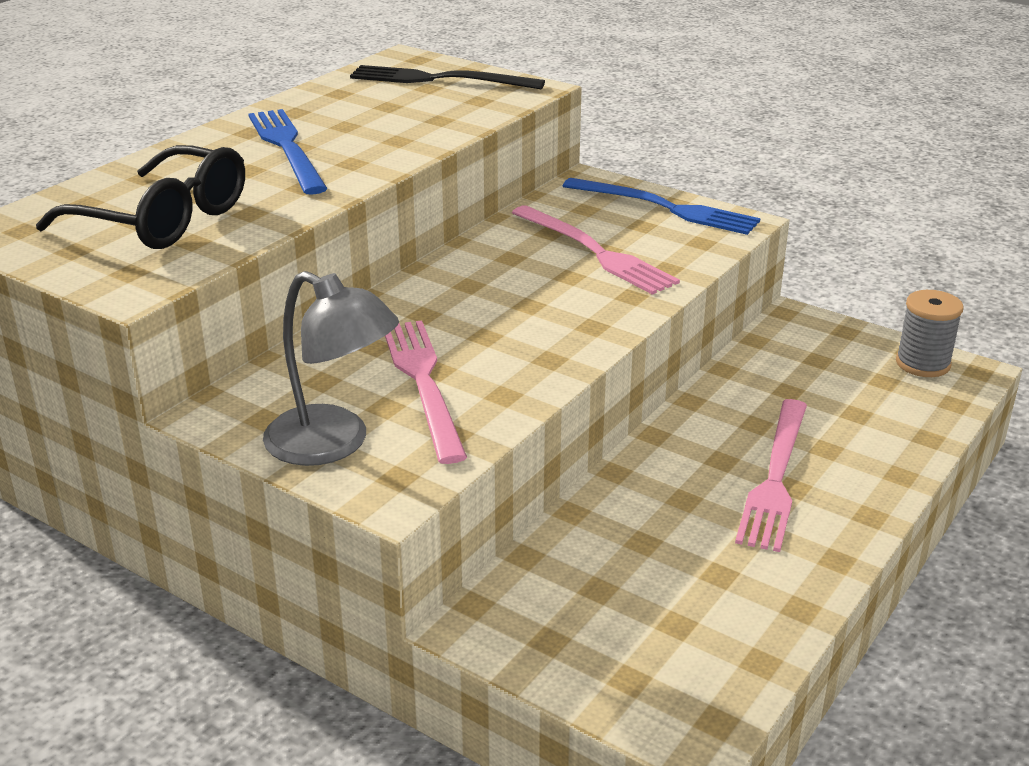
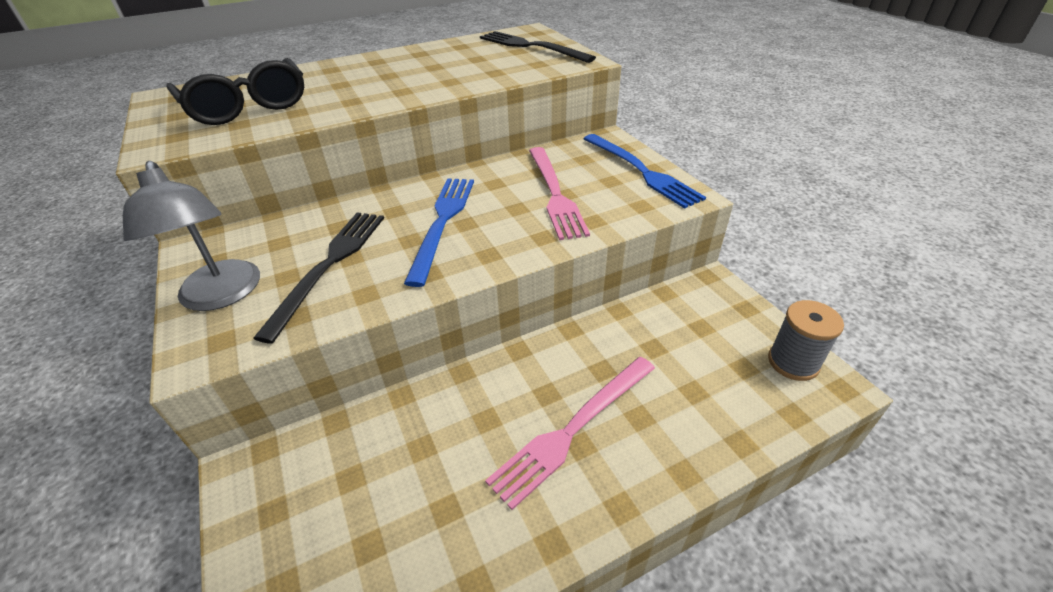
camera: 30 degrees right, 10 degrees up
blue fork [248,109,328,195] -> blue fork moved to [404,178,474,287]
pink fork [385,320,467,464] -> black fork [253,212,384,343]

